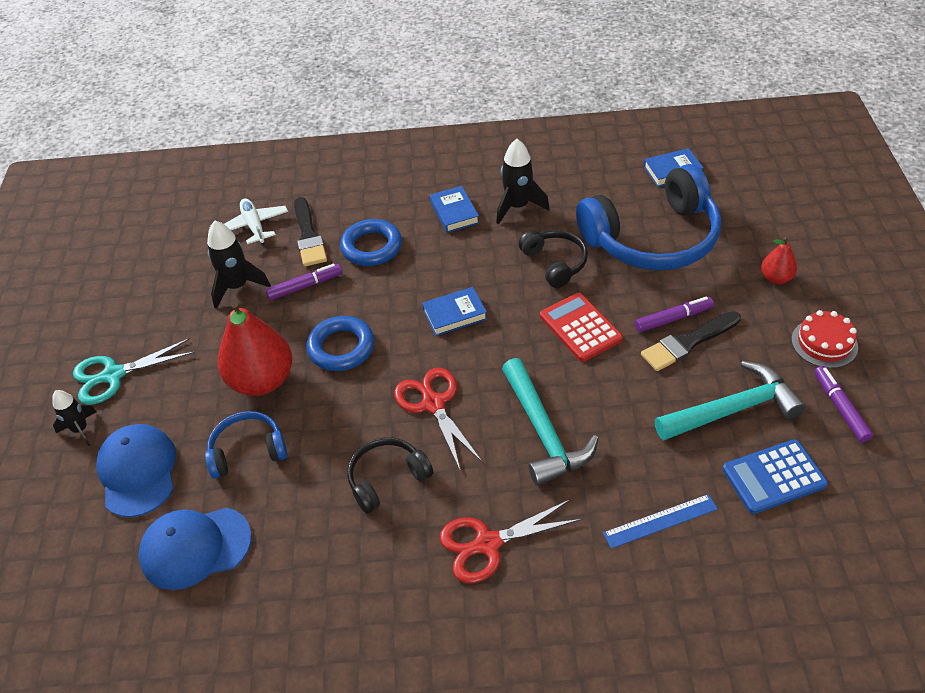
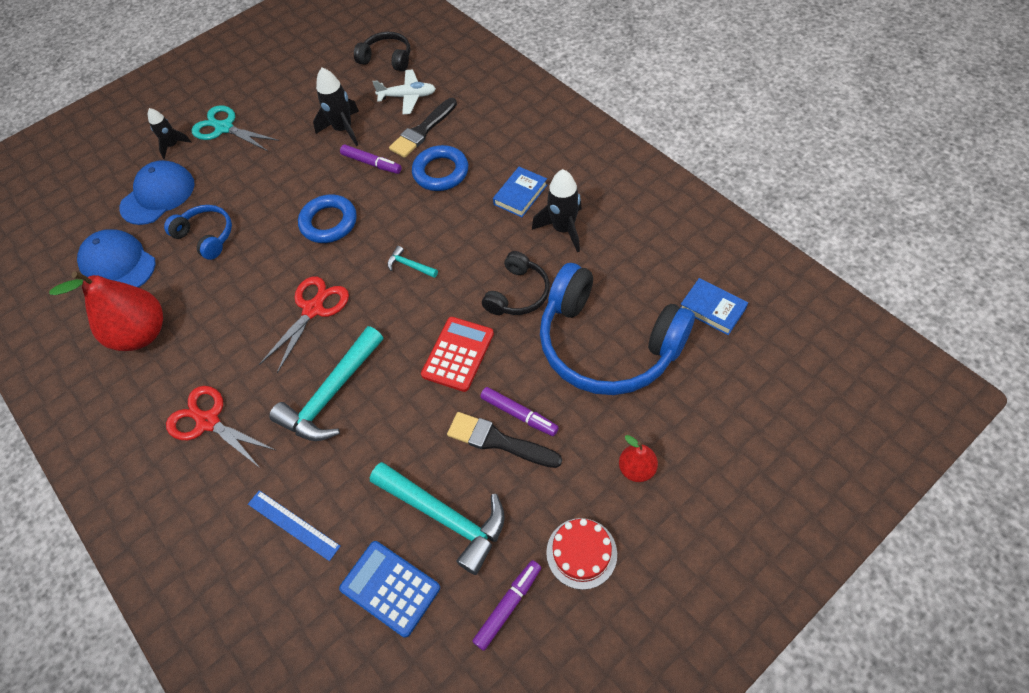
camera: 55 degrees right, 10 degrees up
red pear [218,301,292,396] -> red pear moved to [49,271,163,351]
white plane [224,198,288,245] -> white plane turned 60 degrees clockwise [372,70,436,114]
black headphones [347,437,433,513] -> black headphones moved to [354,32,410,71]
blue book [422,287,487,336] -> turquoise hammer [387,246,438,278]

